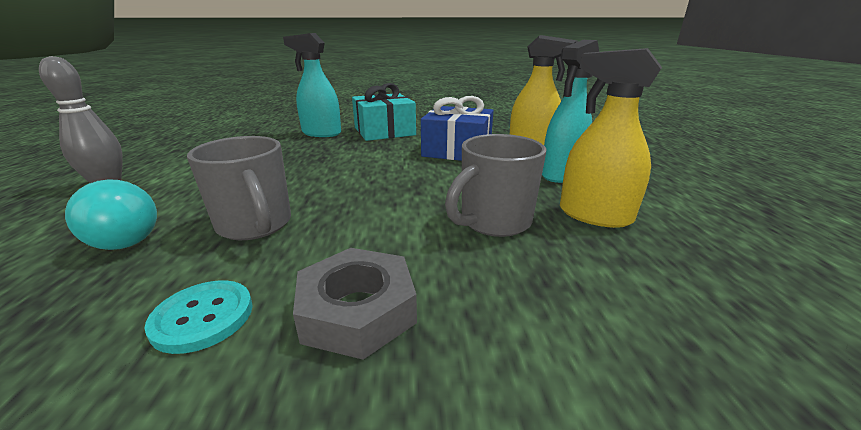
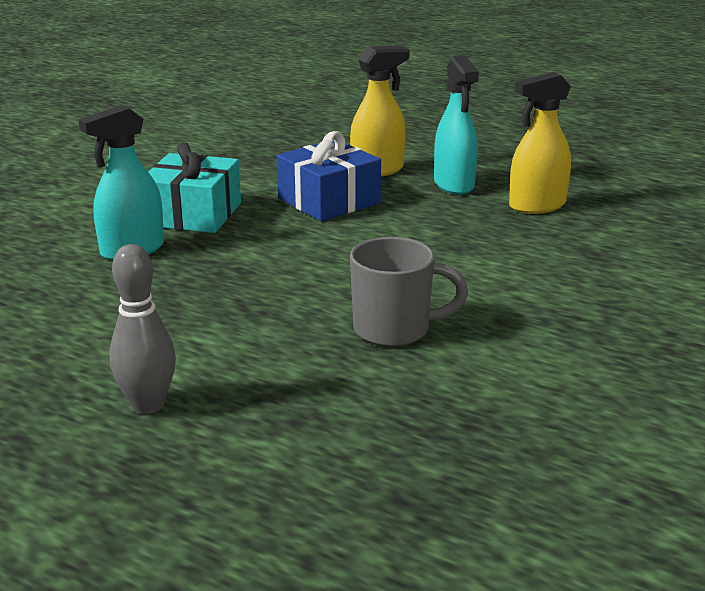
camera: 55 degrees left, 0 degrees up
turquoise light bulb [65,179,157,250] -> none
turquoise button [144,280,253,354] -> none
grey nut [293,248,417,360] -> none
grey mug [445,134,546,237] -> none

